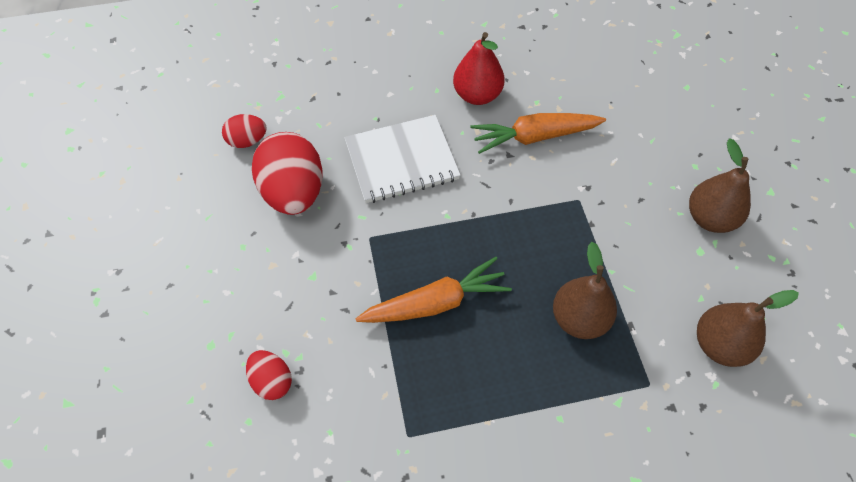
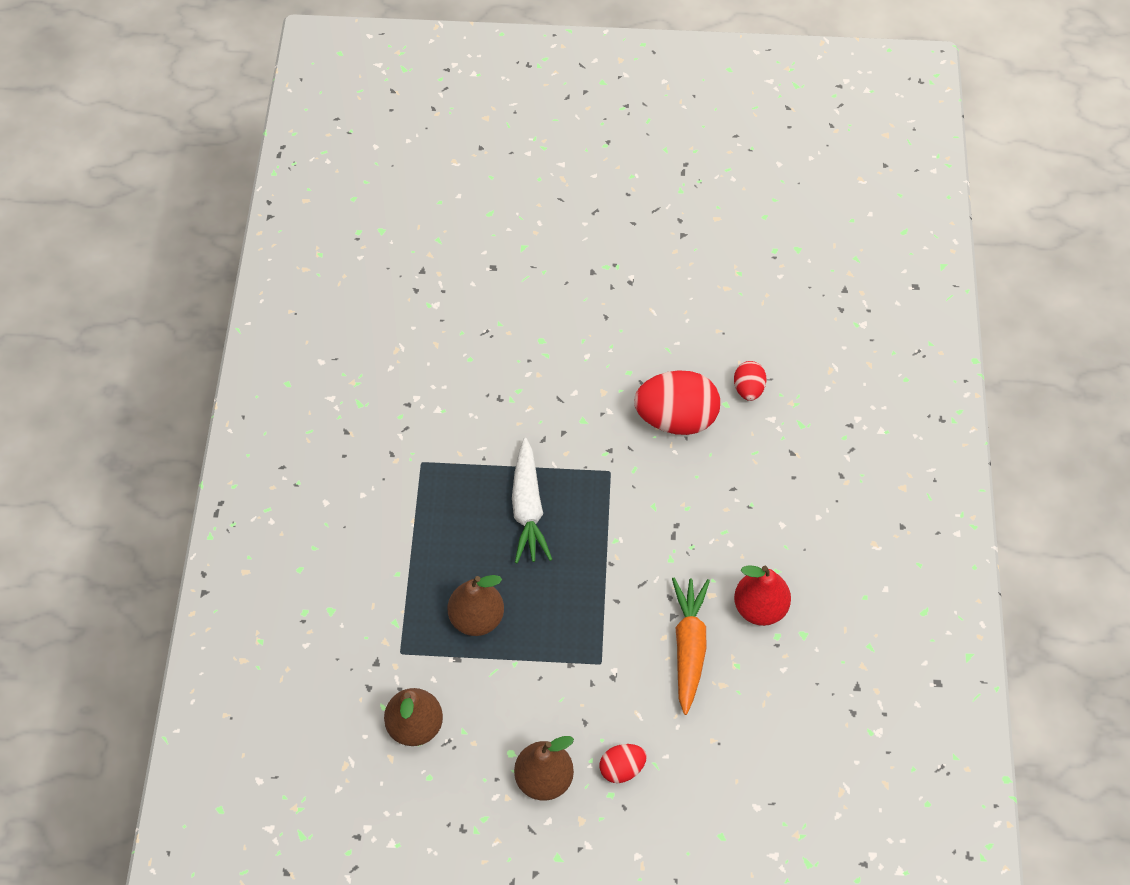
camera: 105 degrees right, 0 degrees up
red egg [246,350,292,400] -> red egg moved to [599,744,647,783]
white notebook [344,115,461,203] -> none
orange carrot [355,257,512,323] -> white carrot [512,438,553,563]

